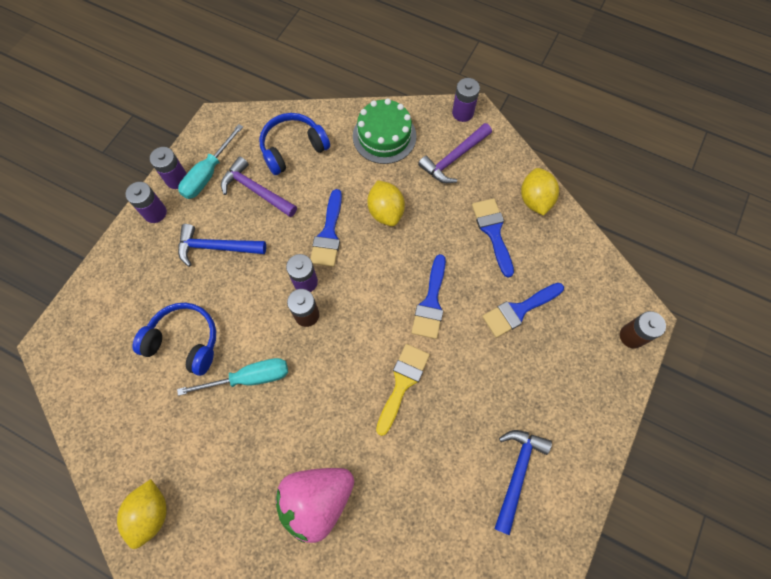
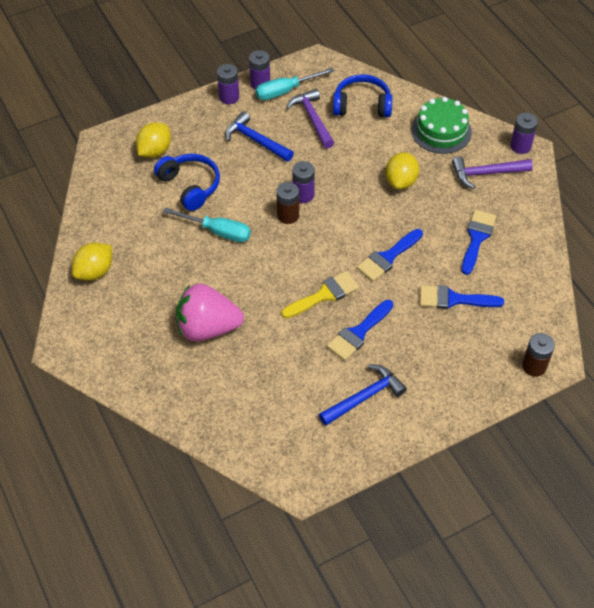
camera: 35 degrees right, 15 degrees down
blue brush [310,189,342,267] -> blue brush moved to [327,300,393,361]
yellow lemon [521,168,559,216] -> yellow lemon moved to [136,122,171,158]

